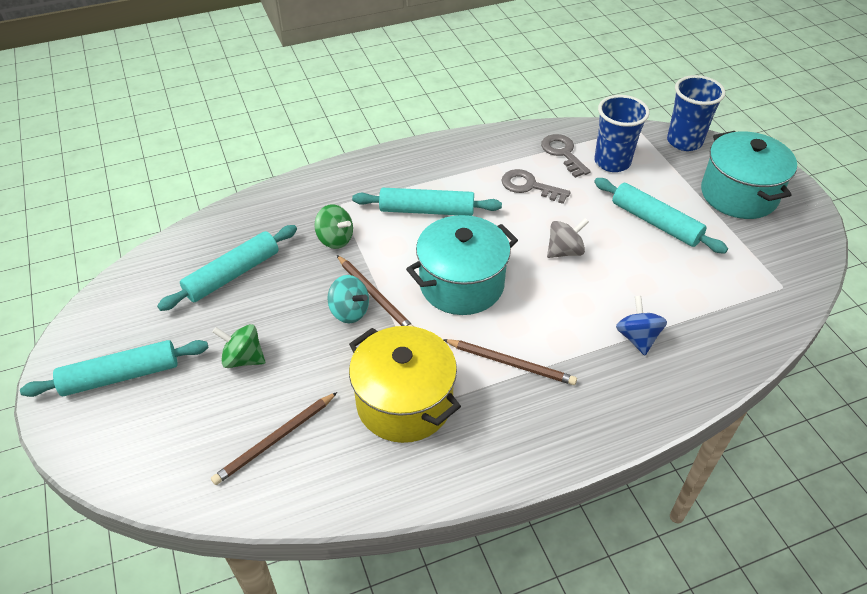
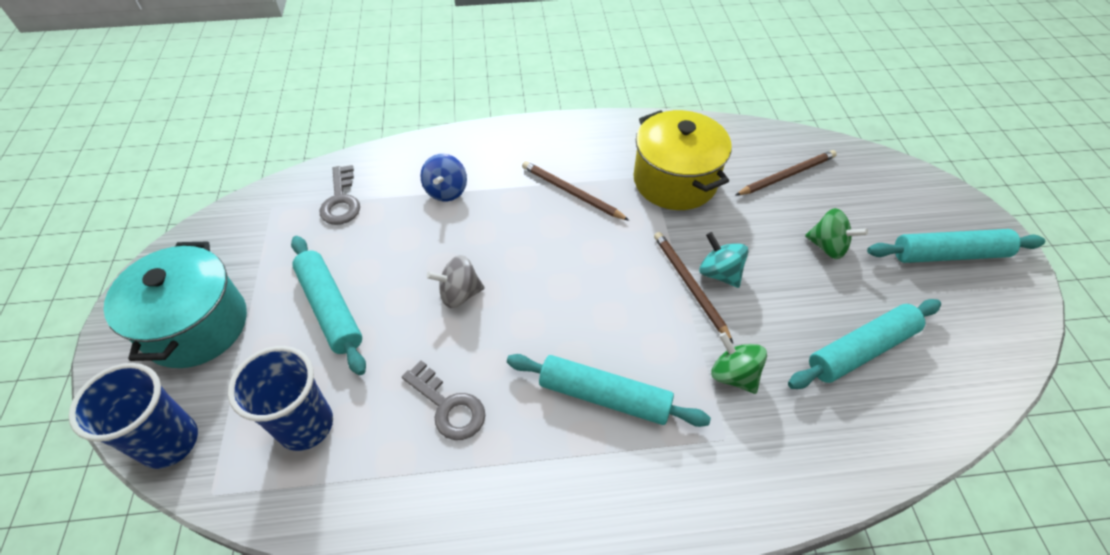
camera: 165 degrees left, 5 degrees up
turquoise pot [406,215,518,315] -> none
grey key [541,134,591,178] -> grey key moved to [320,165,360,225]

